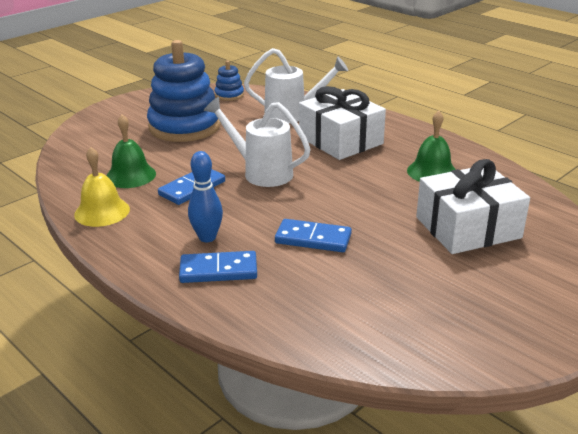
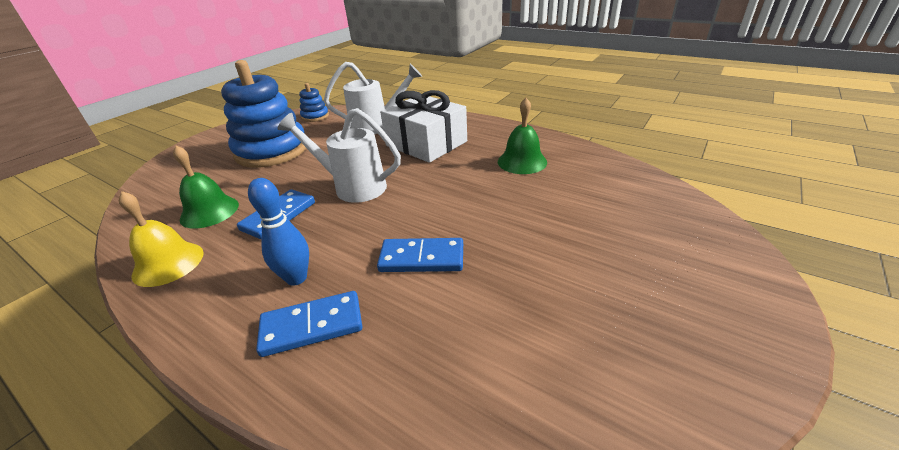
camera: 10 degrees left, 5 degrees up
white gift [416,159,530,254] -> none

